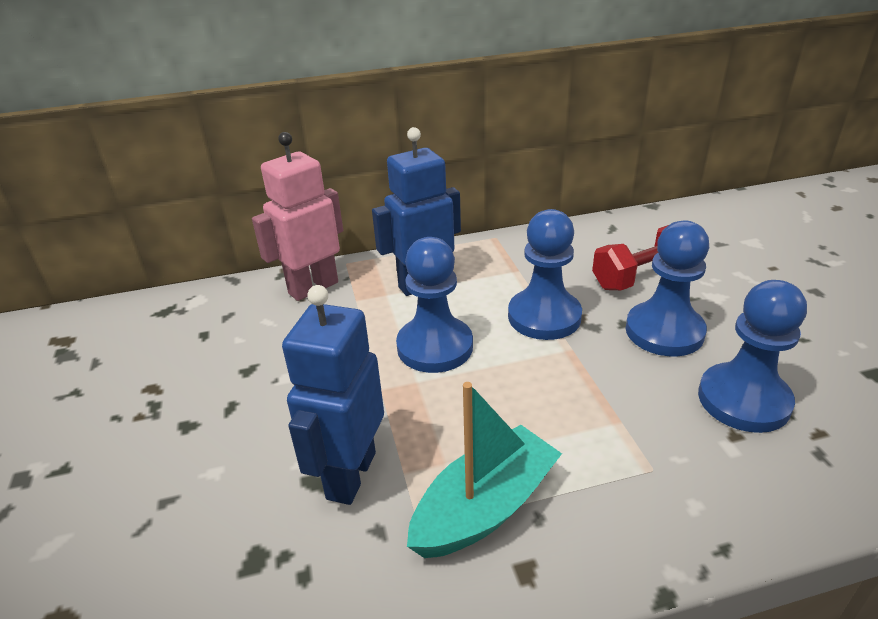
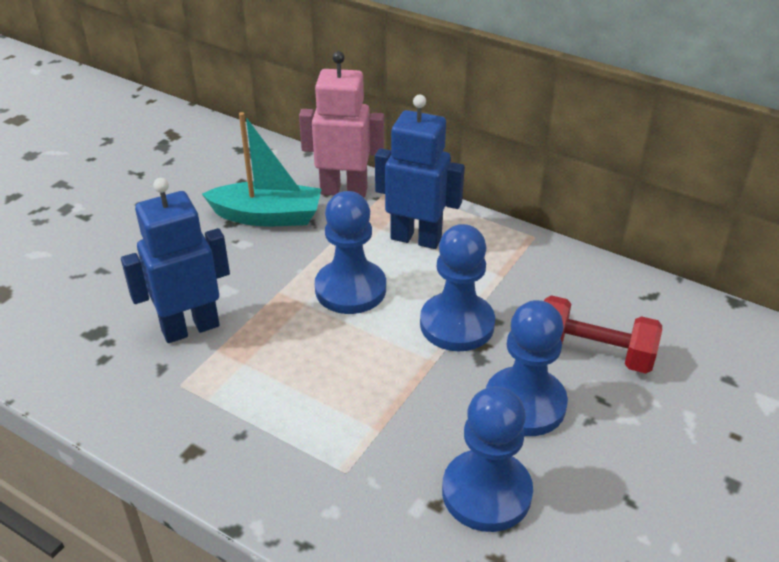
camera: 45 degrees right, 5 degrees up
turquoise boat [407,382,562,558] -> turquoise boat moved to [202,112,321,226]

